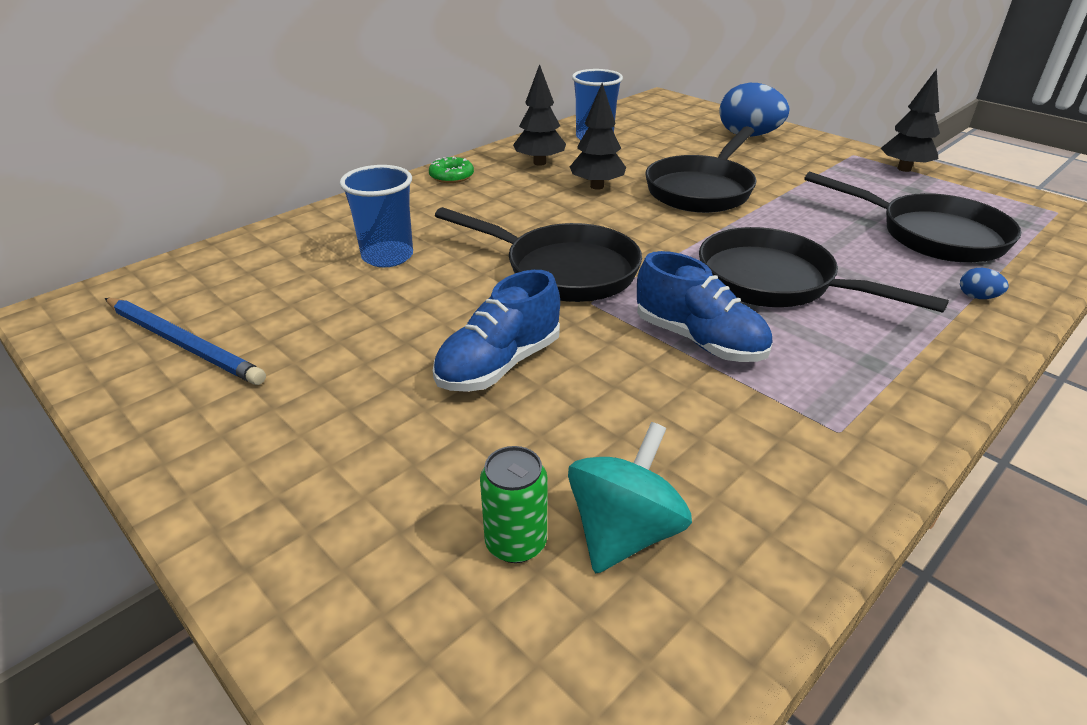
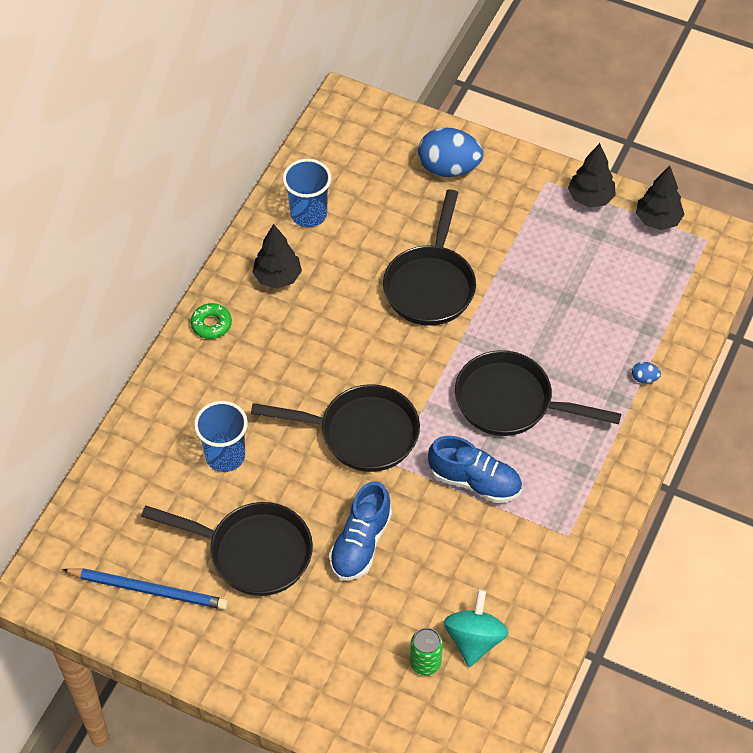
camera: 20 degrees left, 20 degrees up
black tree [570,83,626,190] -> black tree moved to [636,166,685,230]
black pan [804,172,1021,263] -> black pan moved to [141,502,313,596]

